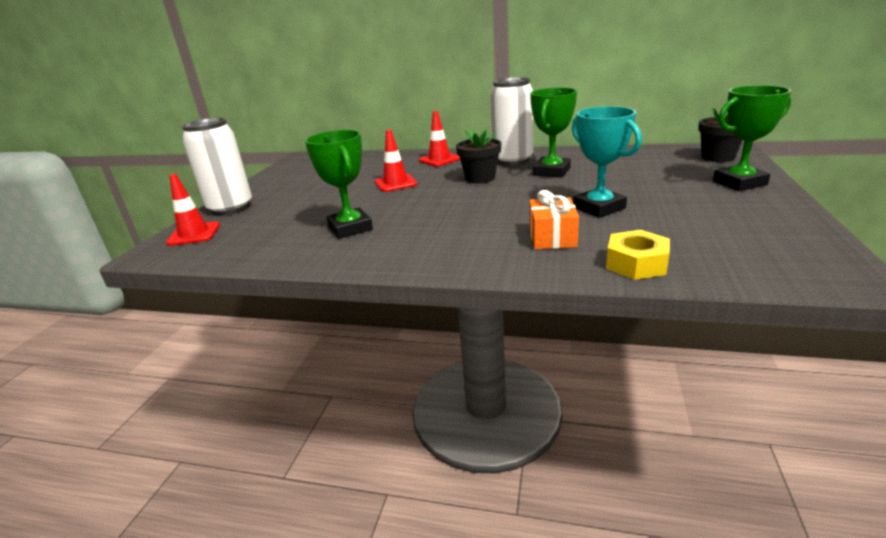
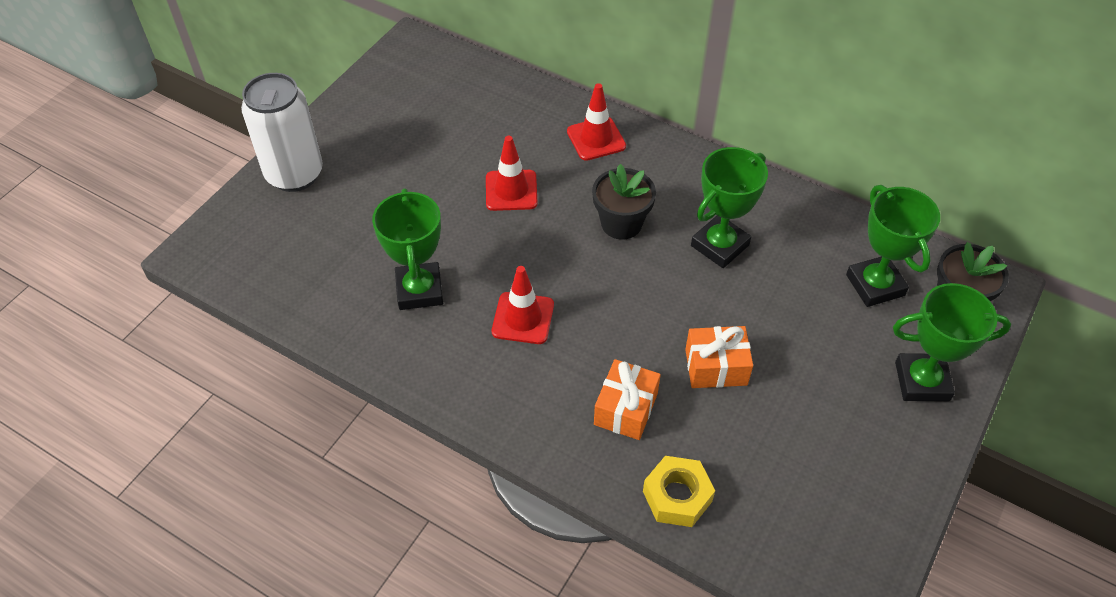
camera: 15 degrees right, 25 degrees up
red traffic cone [166,174,220,246] -> red traffic cone moved to [492,266,554,344]
white can [490,77,534,165] -> none
turquoise trophy [572,106,642,218] -> orange gift [685,326,753,388]
none -> green trophy [846,185,940,307]

